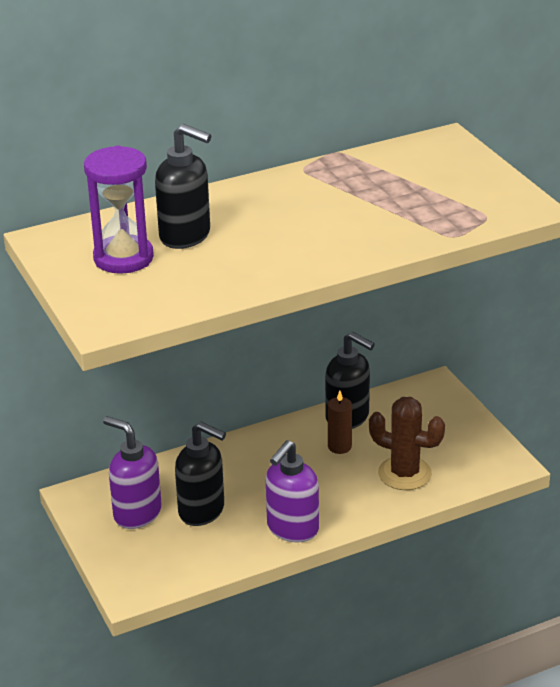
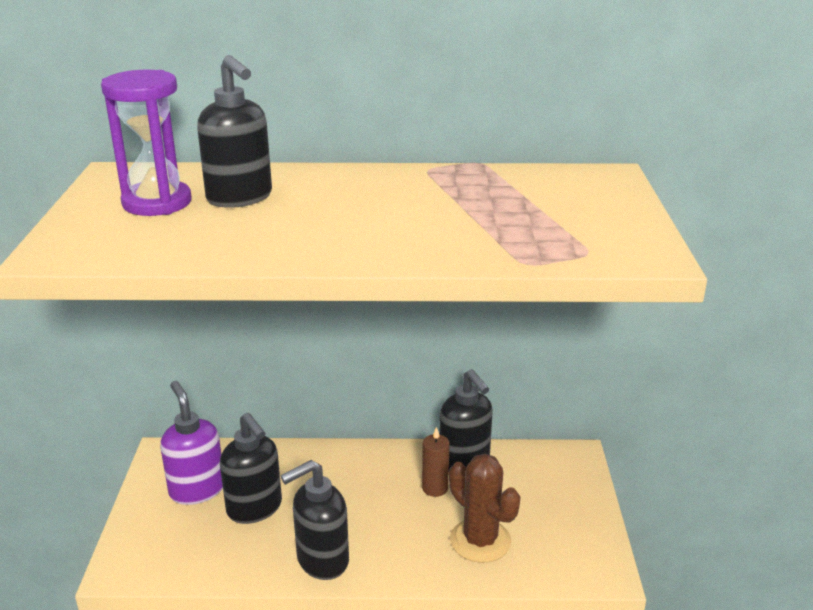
camera: 25 degrees right, 5 degrees down
purple soap dispenser [266,440,319,542] -> black soap dispenser [281,460,349,580]

